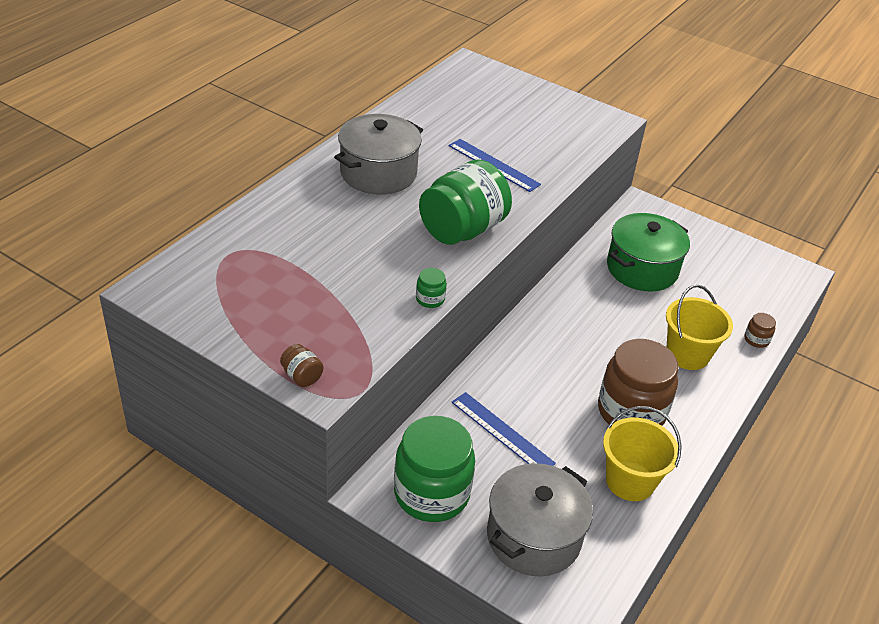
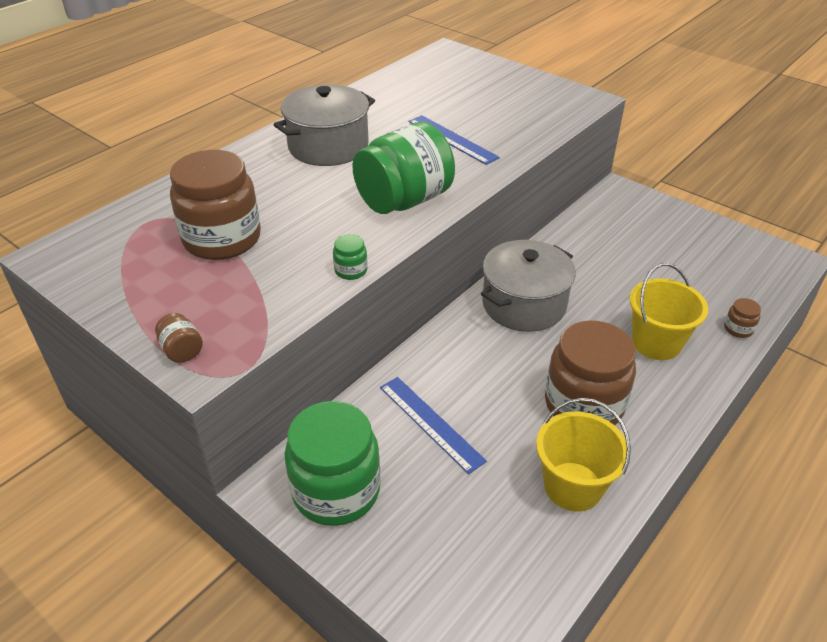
camera: 10 degrees right, 0 degrees up
grey pot [487,463,593,576] -> grey pot moved to [481,240,576,332]
green pot [607,213,690,292] -> none
none -> brown jar [170,150,261,260]

